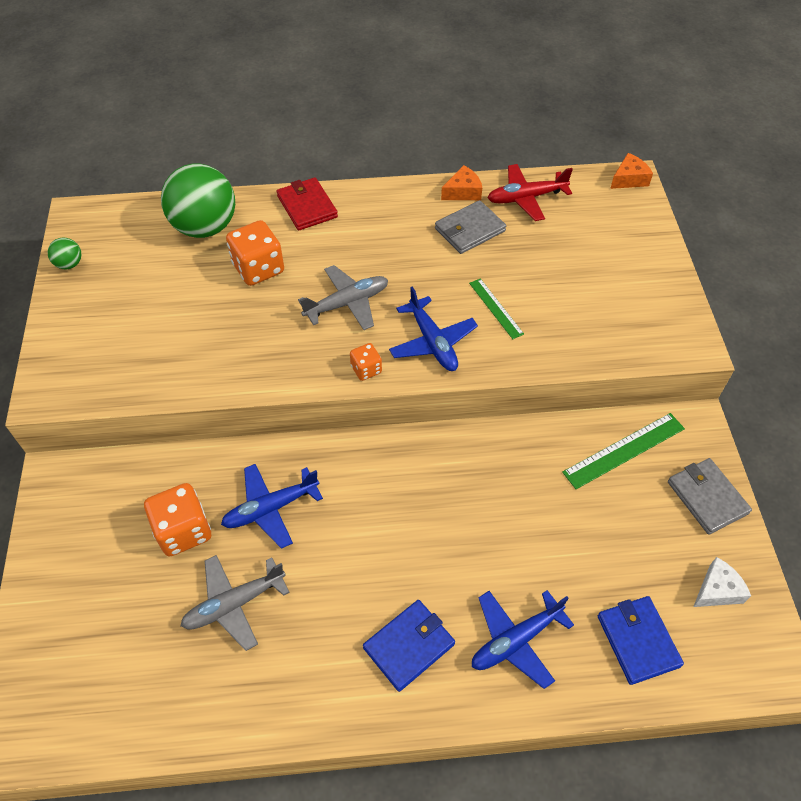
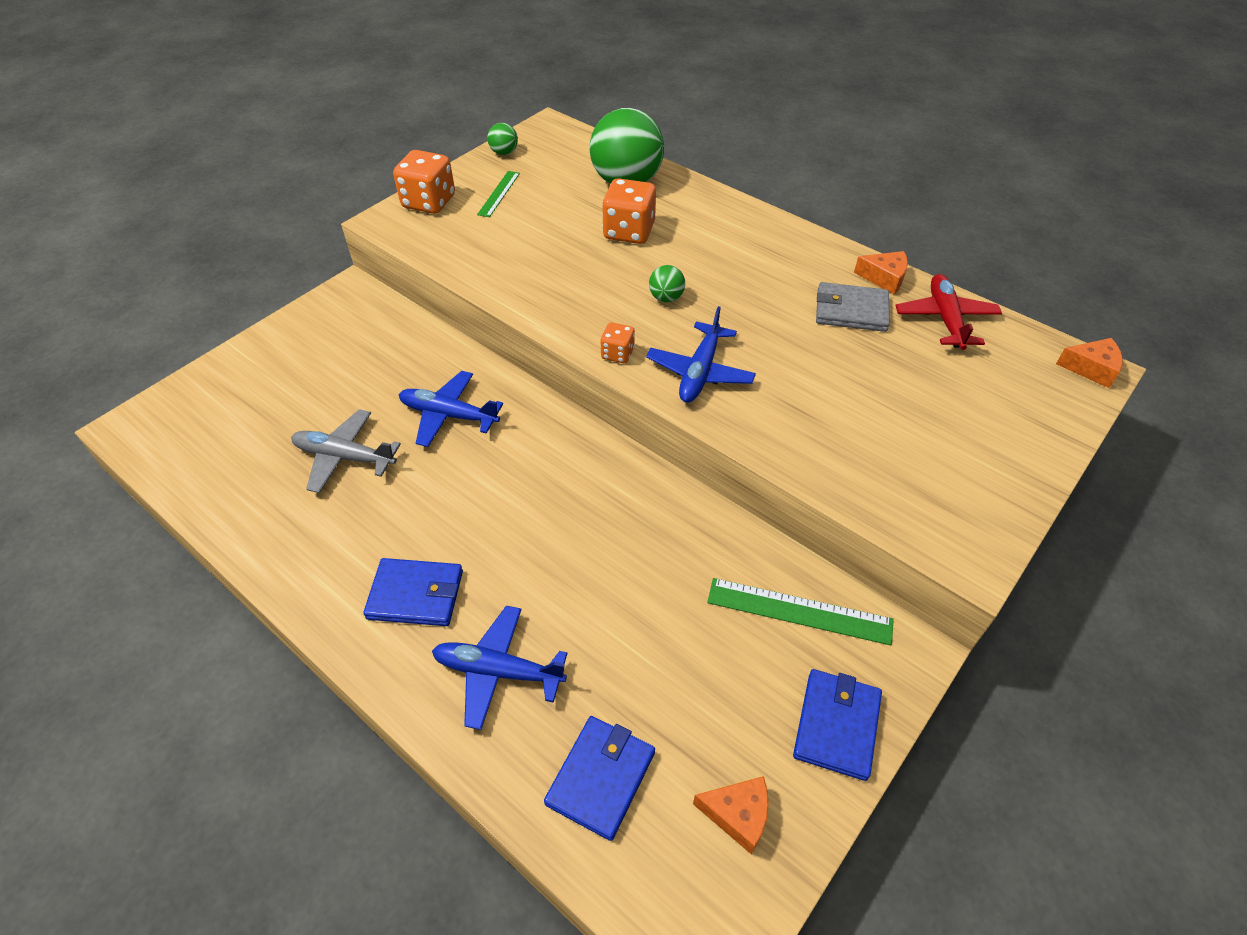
camera: 45 degrees right, 5 degrees down
orange dice [144,483,211,556] -> orange dice moved to [393,150,455,214]
red wallet [277,177,338,231] -> none
grey plane [298,265,388,330] -> green ball [649,265,685,302]
green ruler [469,278,524,339] -> green ruler moved to [477,171,520,217]
red plane [488,164,573,221] -> red plane turned 60 degrees clockwise [895,274,1002,350]
grey wallet [668,458,752,535] -> blue wallet [793,669,882,781]
white cheese [693,557,751,607] -> orange cheese [693,776,769,854]

